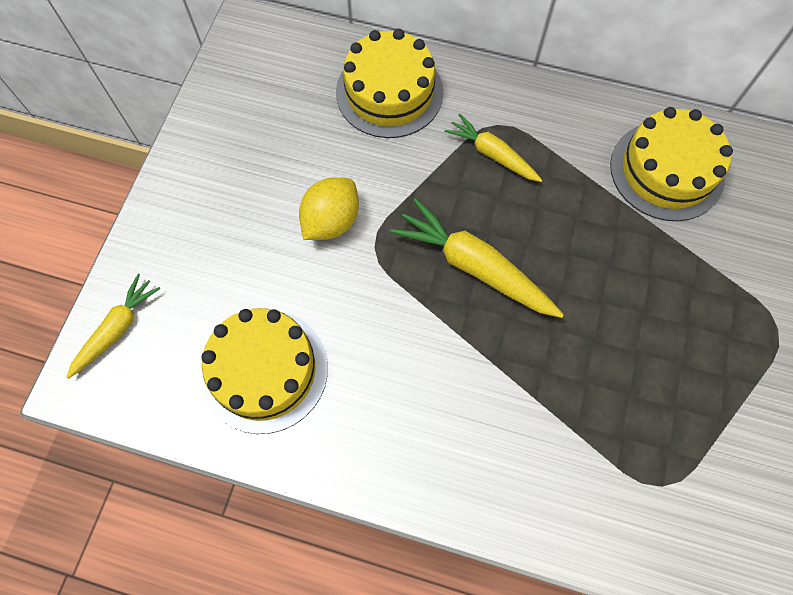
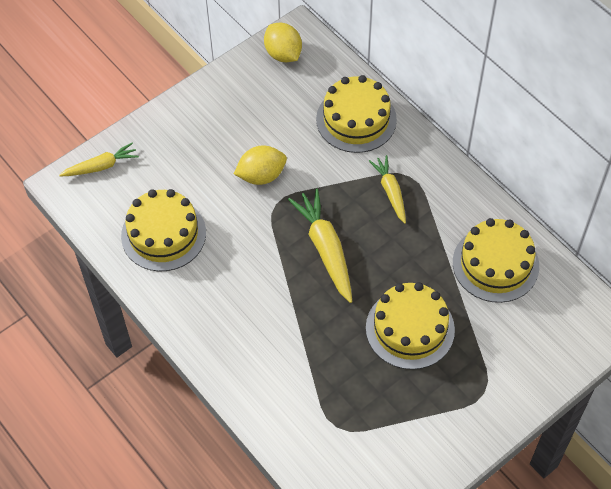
camera: 35 degrees right, 10 degrees down
none -> yellow lemon [264,23,302,62]
none -> yellow cake [366,282,455,370]

